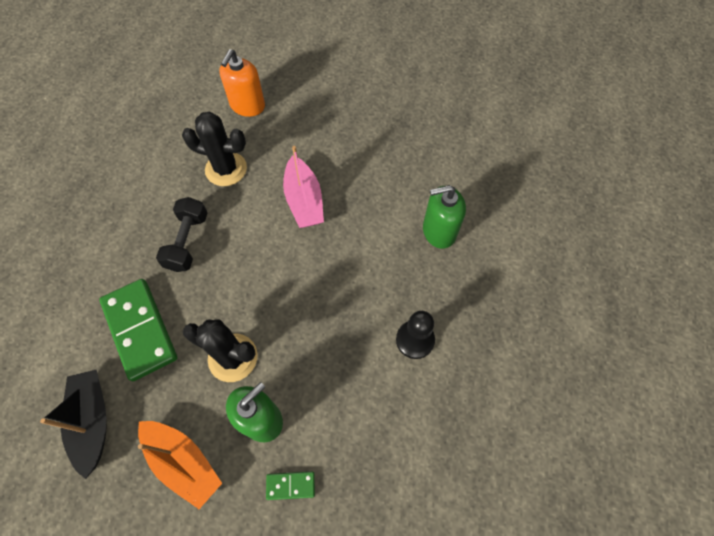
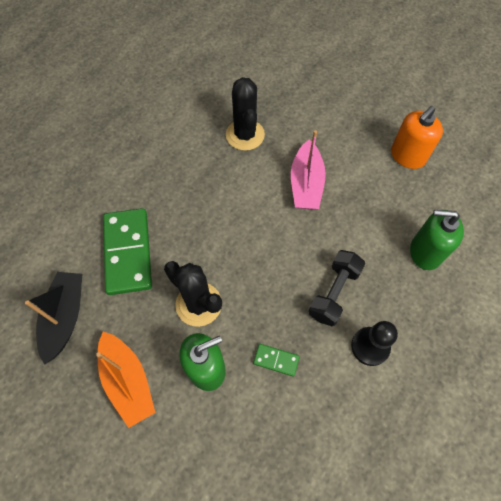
camera: 20 degrees right, 0 degrees up
black dumbbell [156,197,207,272] -> black dumbbell moved to [308,250,365,326]
black cactus [182,112,247,186] -> black cactus turned 45 degrees clockwise [226,77,265,151]
orange soap dispenser [219,49,265,117] -> orange soap dispenser moved to [391,106,443,169]
green domino [266,472,315,500] -> green domino moved to [253,344,300,377]

